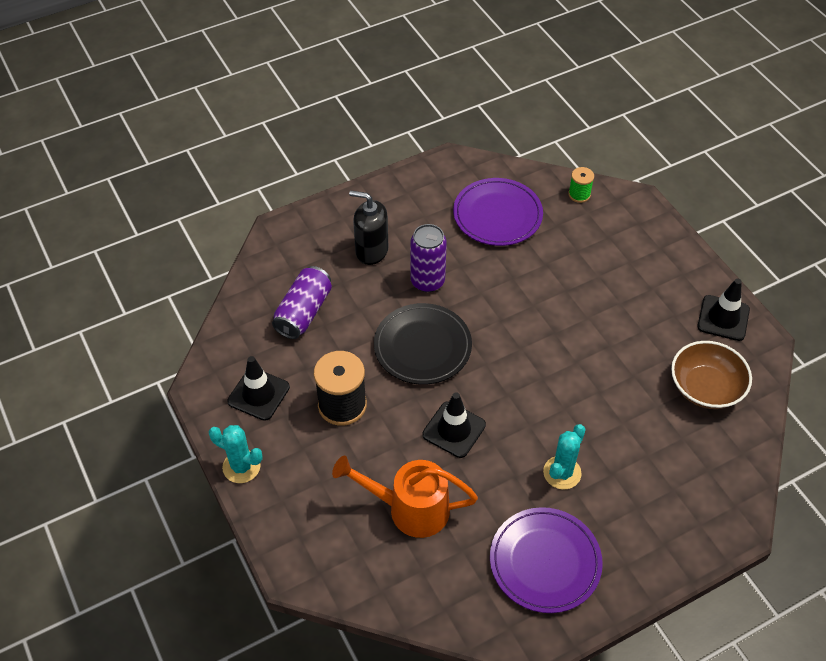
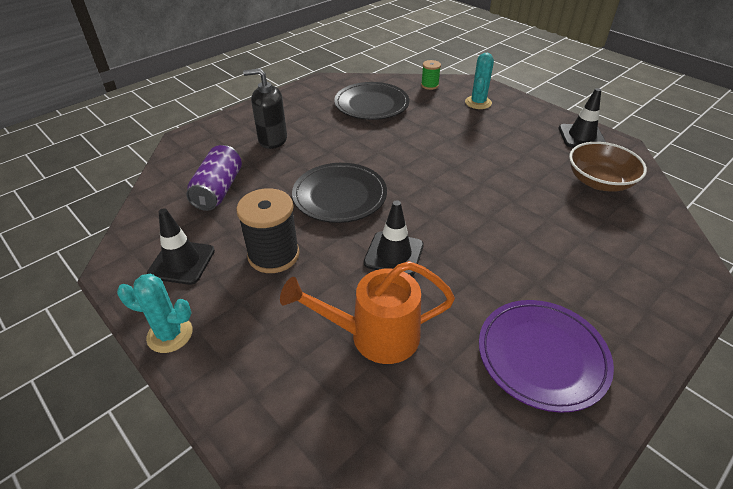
camera: 15 degrees left, 10 degrees down
purple can [410,224,447,292] -> none
purple plate [453,178,543,246] -> black plate [334,82,409,120]
turquoise cactus [543,424,586,490] -> turquoise cactus moved to [465,53,494,109]

